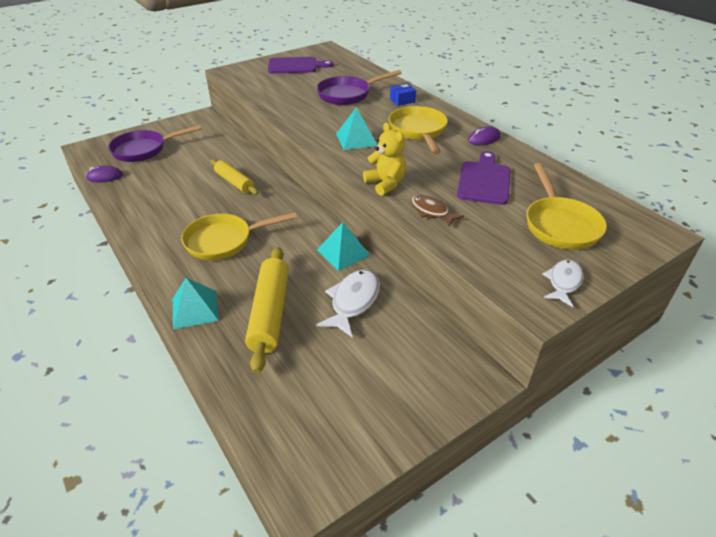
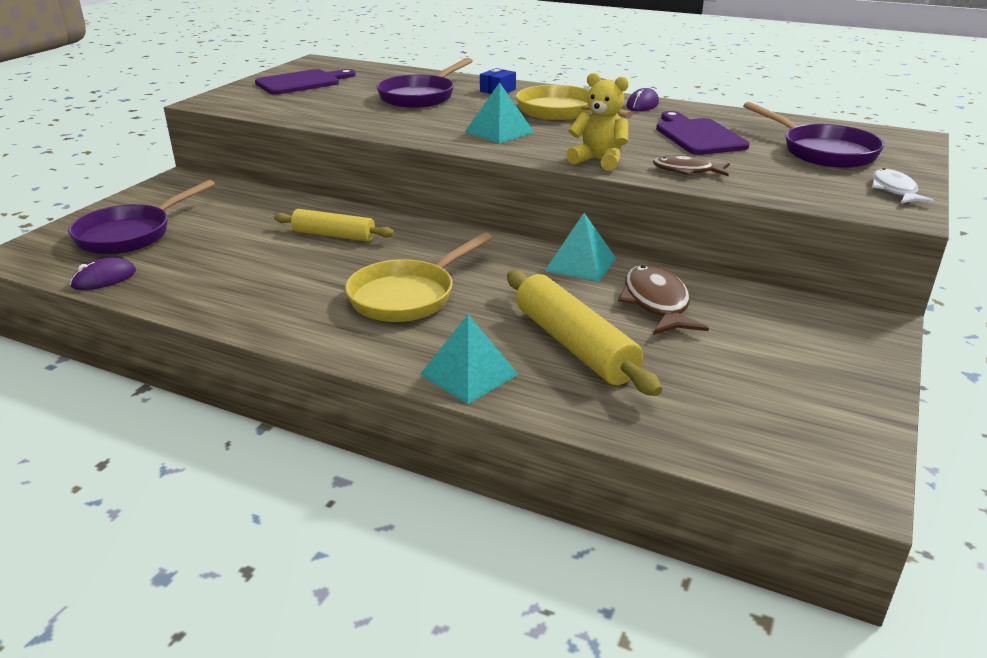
camera: 30 degrees left, 10 degrees down
white fish [316,269,380,337] -> brown fish [618,265,709,335]
yellow pan [527,163,607,250] -> purple pan [743,102,884,168]

